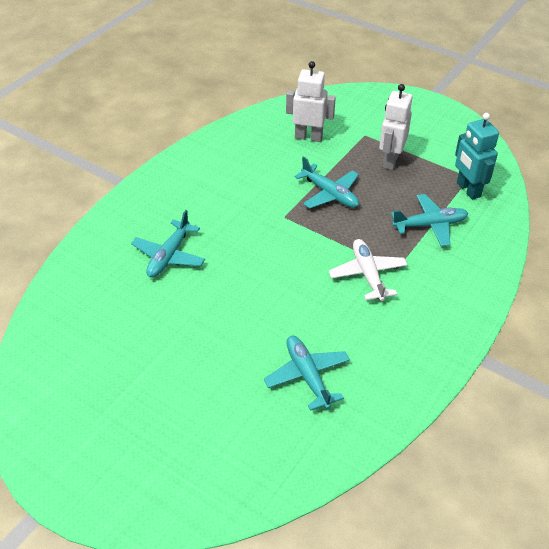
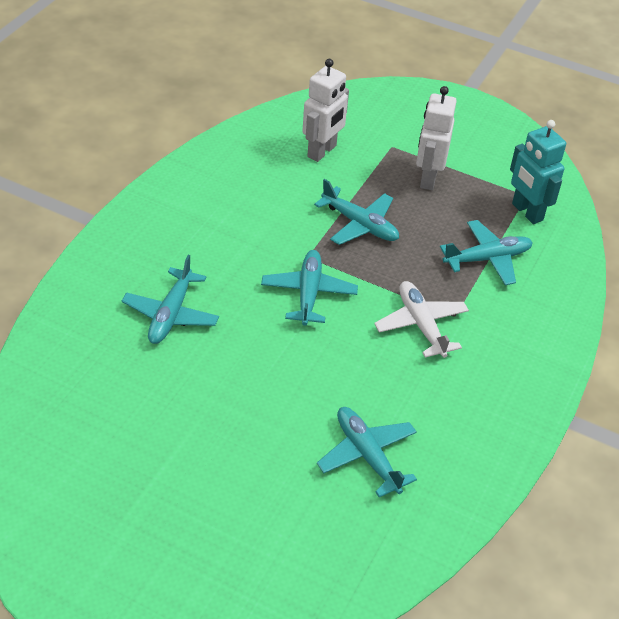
camera: 10 degrees left, 0 degrees up
white robot [286,61,336,142] -> white robot turned 120 degrees clockwise [302,59,349,162]
none -> turquoise plane [261,250,358,326]

